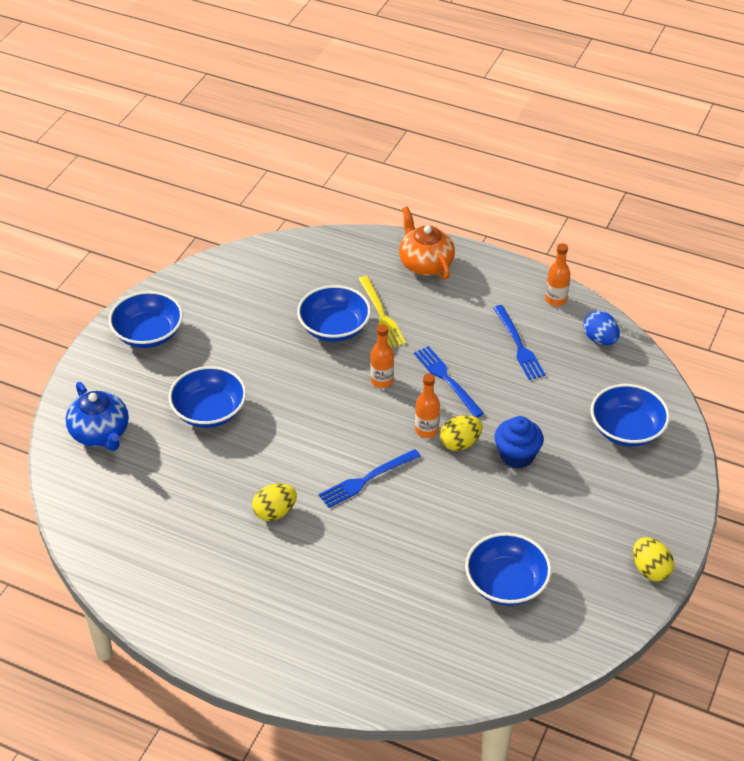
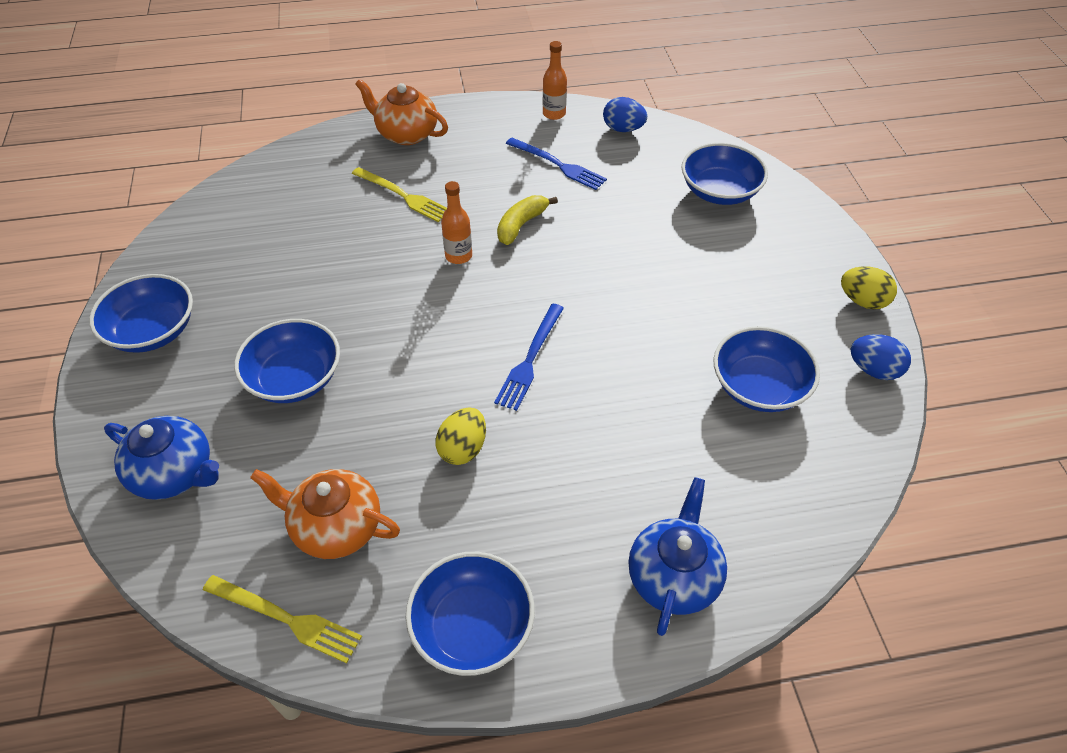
camera: 35 degrees left, 5 degrees up
blue bowl [297,285,371,342] -> blue bowl moved to [406,552,535,676]
blue fork [414,346,484,418] -> yellow banana [497,195,558,245]
orange bottle [415,374,440,438] -> none
yellow egg [440,415,482,451] -> none
blue cupcake [495,416,544,468] -> none
none -> yellow fork [203,575,362,664]
none -> orange teapot [250,469,400,559]
none -> blue teapot [628,477,727,636]
none -> blue egg [851,334,911,380]

